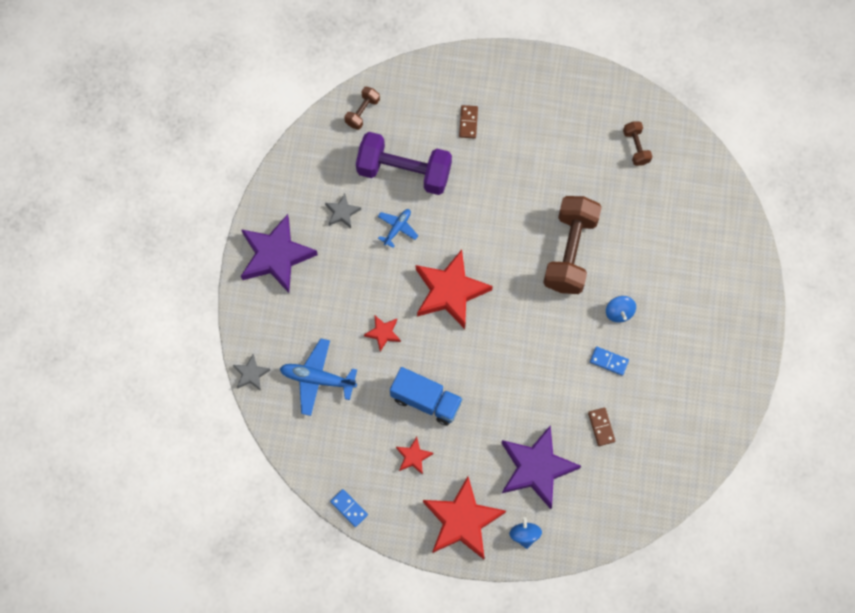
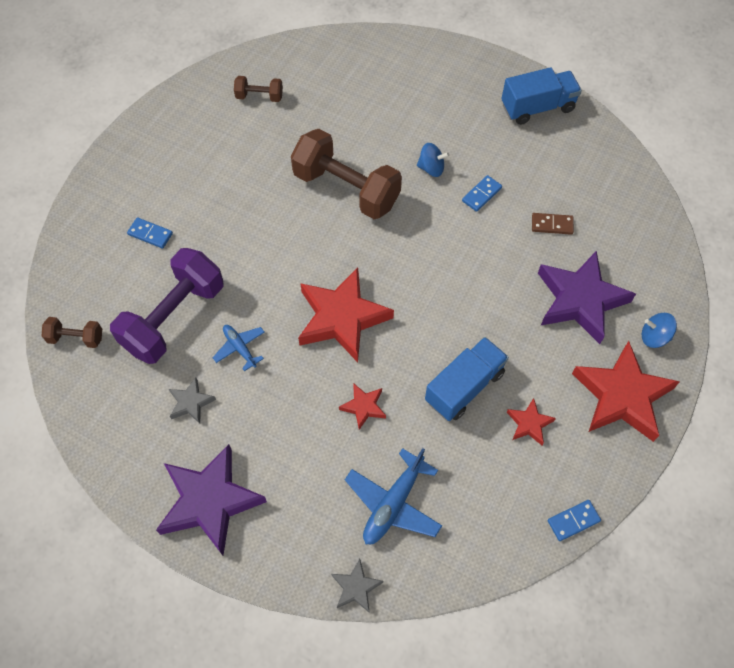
camera: 70 degrees left, 10 degrees down
brown dumbbell [344,86,380,130] -> brown dumbbell turned 45 degrees counterclockwise [42,317,102,348]
brown domino [459,105,478,139] -> blue domino [127,218,173,248]
none -> blue truck [501,67,582,125]

